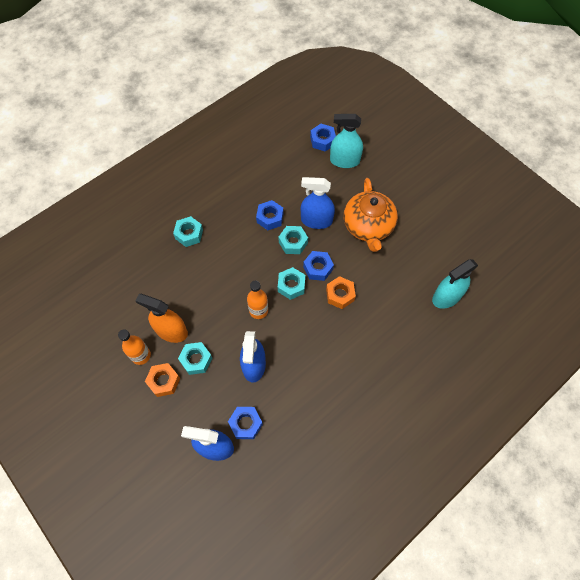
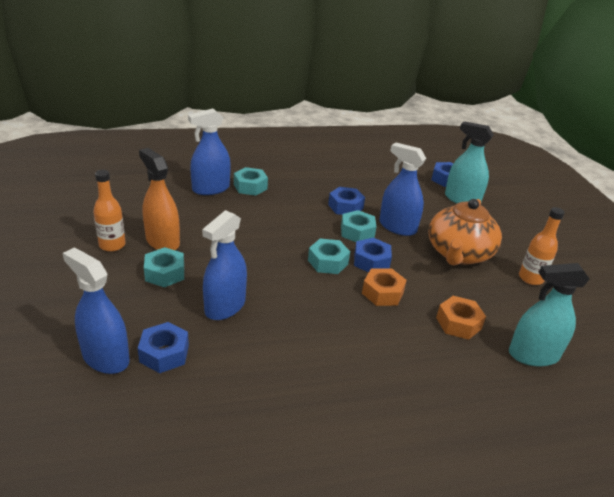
camera: 25 degrees right, 30 degrees down
orange nut [145,363,180,397] -> orange nut moved to [436,296,486,340]
orange bottle [247,281,268,319] -> orange bottle moved to [519,207,565,285]
none -> blue spray bottle [188,109,231,195]

